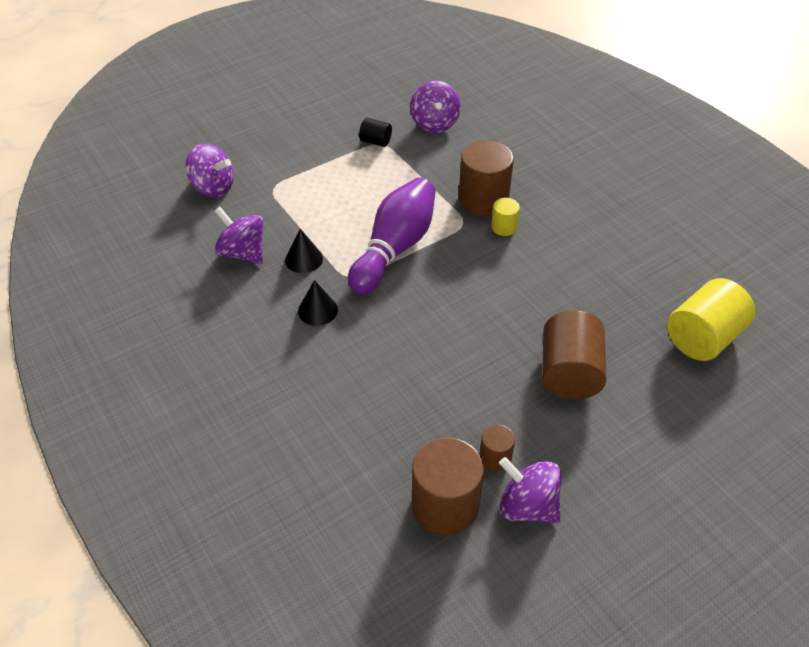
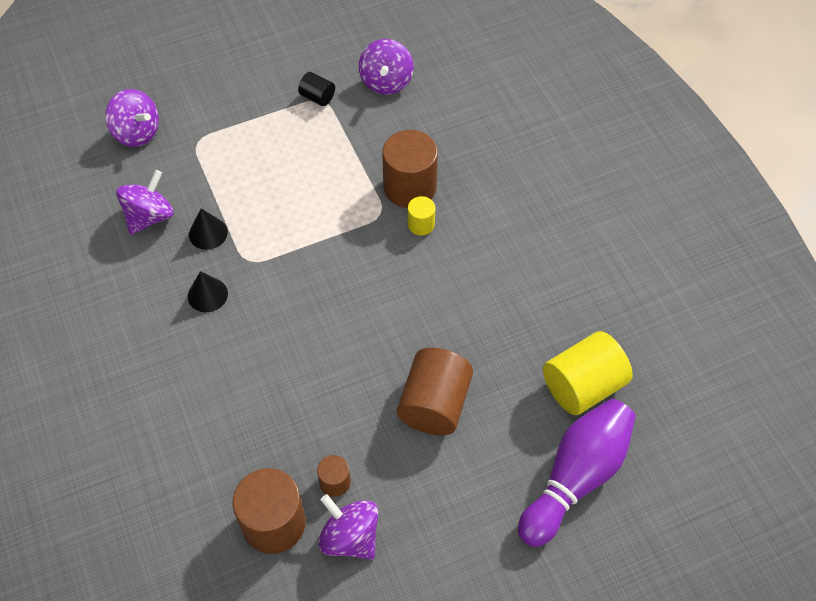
camera: 10 degrees right, 10 degrees up
purple spinning top [215,207,263,264] -> purple spinning top turned 75 degrees clockwise [116,170,174,235]
purple bowling pin [348,178,436,294] -> purple bowling pin moved to [518,399,636,547]

